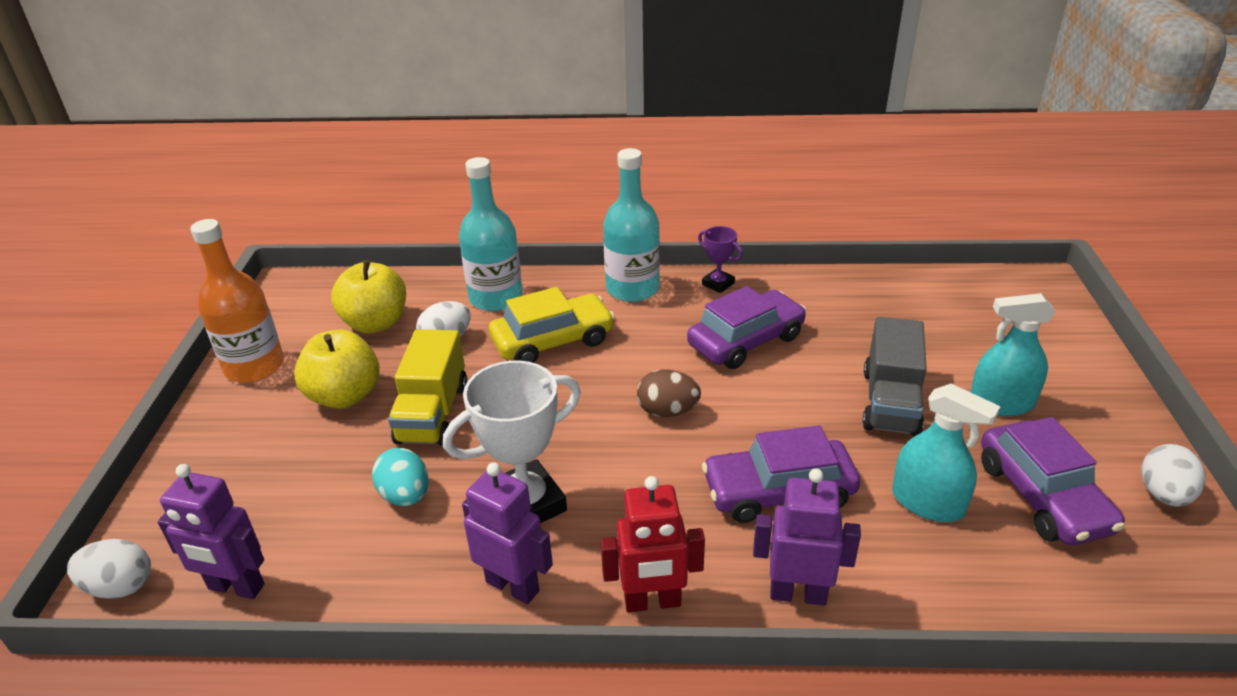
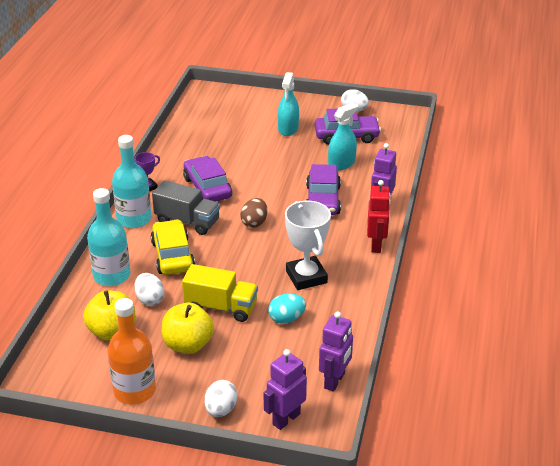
camera: 80 degrees left, 0 degrees up
white egg [67,539,151,599] -> white egg moved to [204,380,238,417]
purple robot [462,462,553,604] -> purple robot moved to [264,349,307,430]
grey truck [862,317,927,436] -> grey truck moved to [152,180,220,235]

